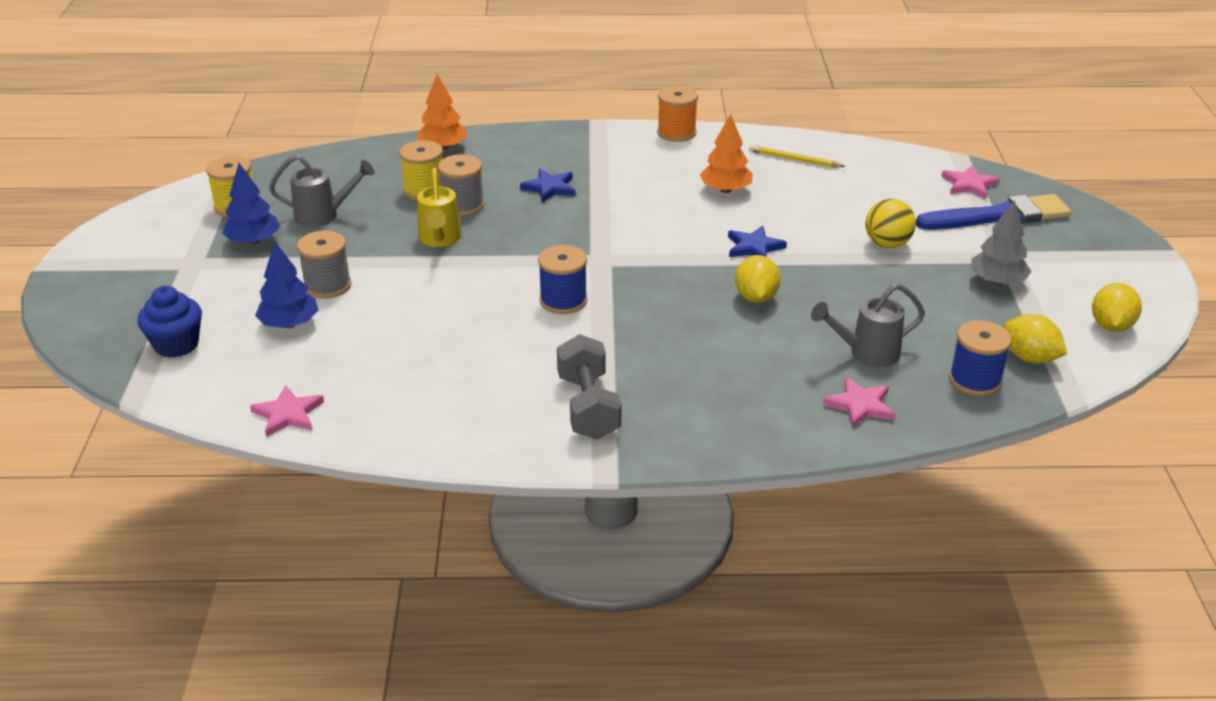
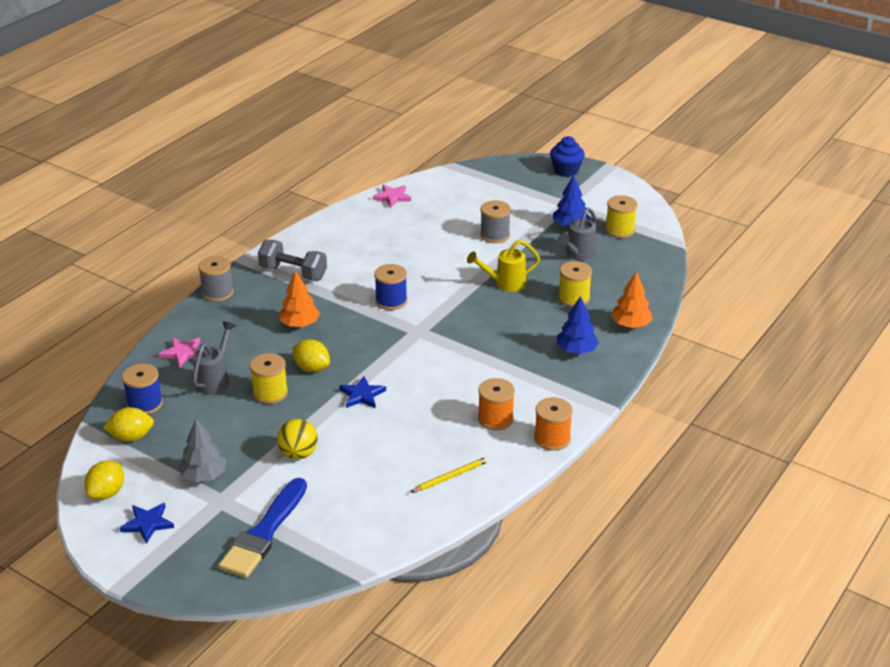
camera: 125 degrees right, 0 degrees up
blue cupcake [137,286,202,358] -> blue cupcake moved to [550,136,585,177]
blue tree [255,242,318,328] -> blue tree moved to [557,296,599,354]
yellow watering can [417,168,461,247] -> yellow watering can turned 45 degrees counterclockwise [467,240,540,292]
grey spool [438,154,484,216] -> grey spool moved to [198,256,234,302]
blue star [520,169,575,203] -> blue star moved to [120,503,174,544]
orange tree [700,114,753,193] -> orange tree moved to [279,270,320,327]
pink star [941,165,1000,199] -> none
yellow lemon [1092,283,1142,332] -> yellow lemon turned 60 degrees clockwise [84,461,124,500]
none -> yellow spool [250,353,288,404]
none -> orange spool [478,378,515,430]

